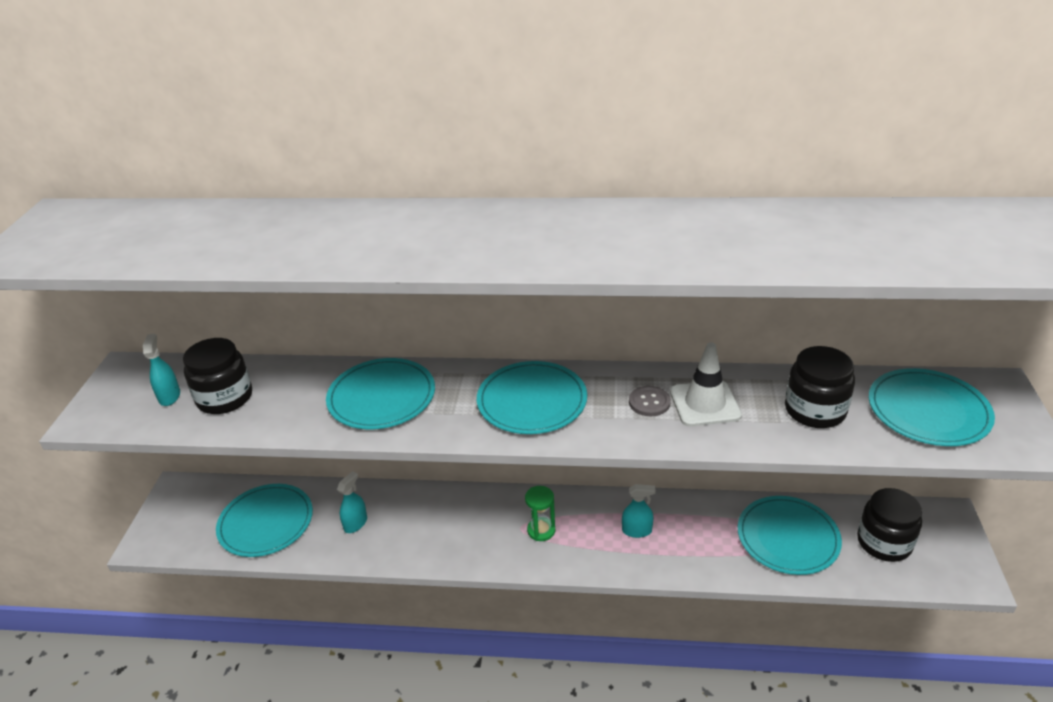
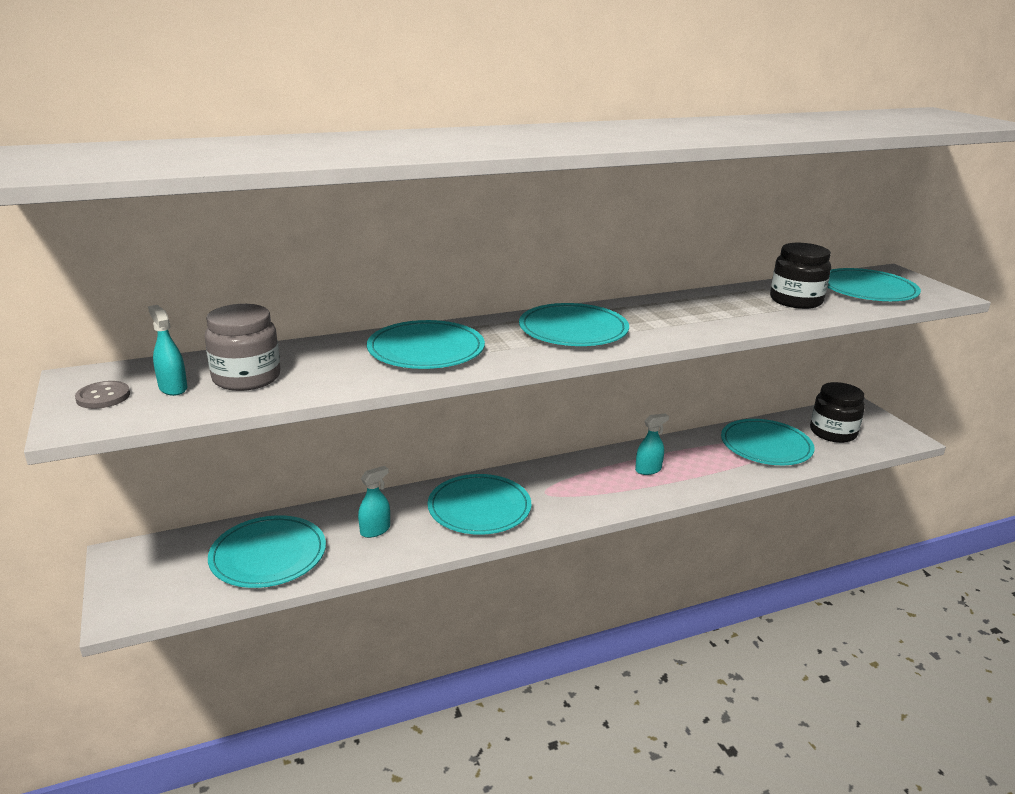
camera: 30 degrees left, 10 degrees down
black jar [183,338,252,414] -> grey jar [205,304,280,391]
turquoise spray bottle [337,471,367,533] -> turquoise spray bottle turned 45 degrees clockwise [358,466,390,538]
green hourglass [525,486,555,541] -> none
grey button [629,386,671,416] -> grey button moved to [75,381,130,409]
white traffic cone [670,343,742,427] -> none
none -> turquoise plate [428,474,531,535]

